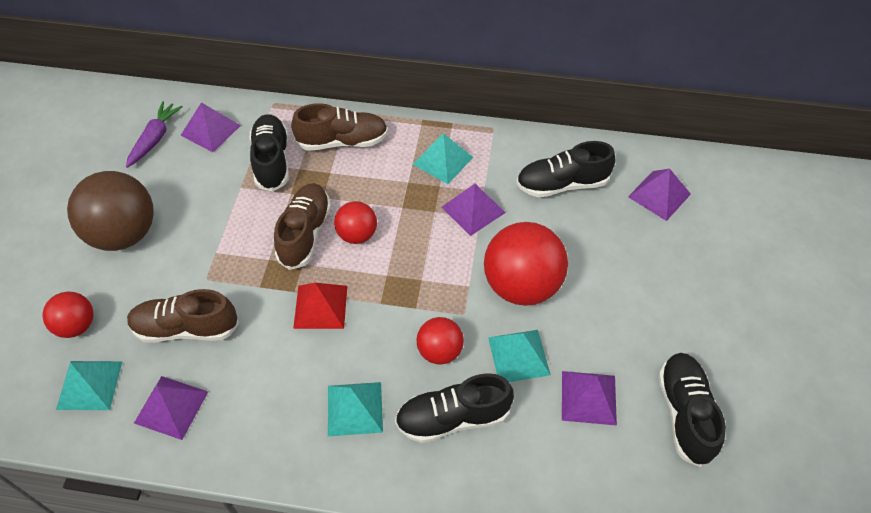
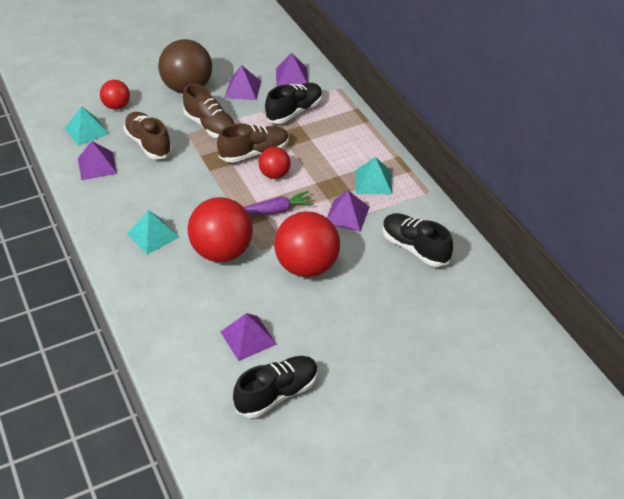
camera: 55 degrees right, 10 degrees down
purple carrot [126,101,183,168] -> purple carrot moved to [244,191,314,215]
brown shoe [291,103,388,151] -> brown shoe moved to [183,84,236,139]
red pyramid [293,283,347,329] -> none
black shoe [395,373,514,443] -> none
red ball [417,317,464,364] -> red ball [188,197,253,262], size x1.83
turquoise pyramid [488,330,551,382] -> none
purple pyramid [628,169,691,221] -> purple pyramid moved to [225,65,261,100]

